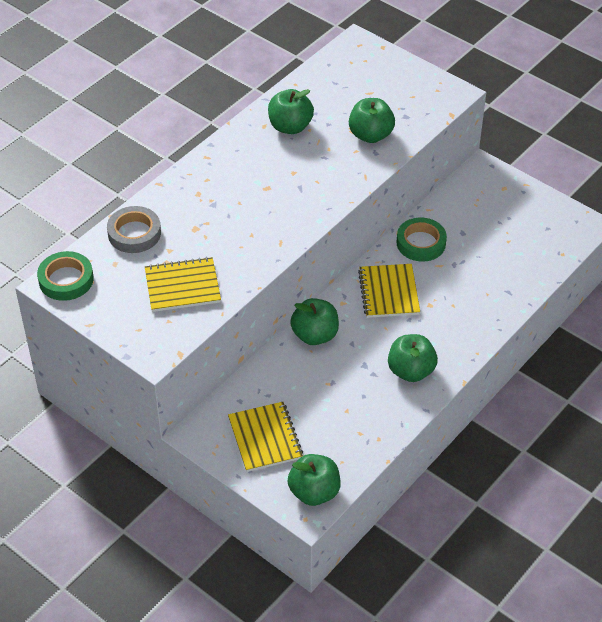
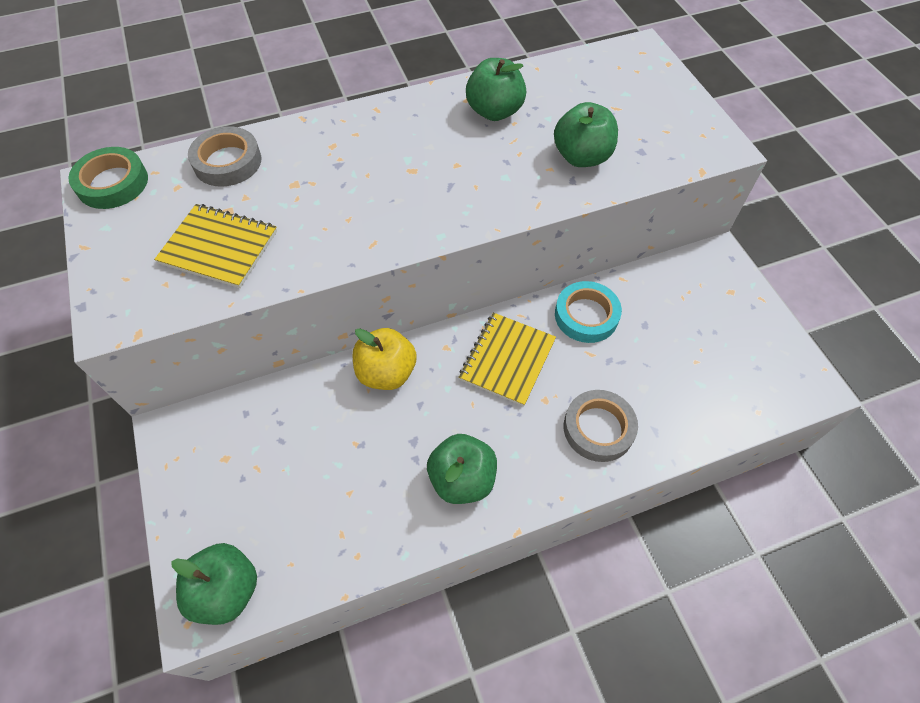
camera: 30 degrees right, 10 degrees up
yellow notebook [228,402,303,472] -> none
green apple [290,298,339,345] -> yellow apple [353,328,417,390]
green tape [397,218,447,262] -> turquoise tape [555,281,622,343]
none -> grey tape [564,390,638,462]

